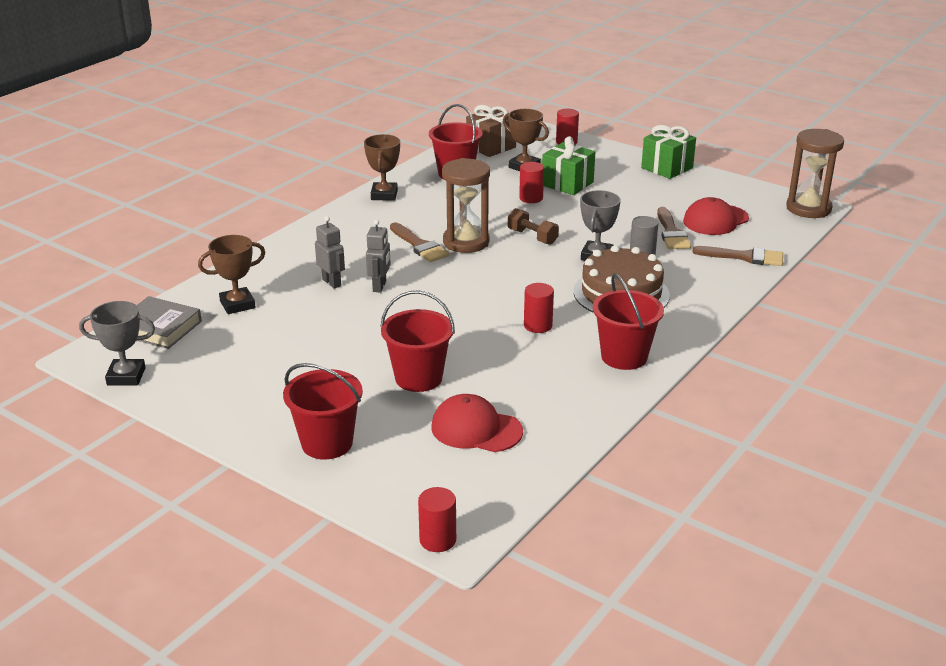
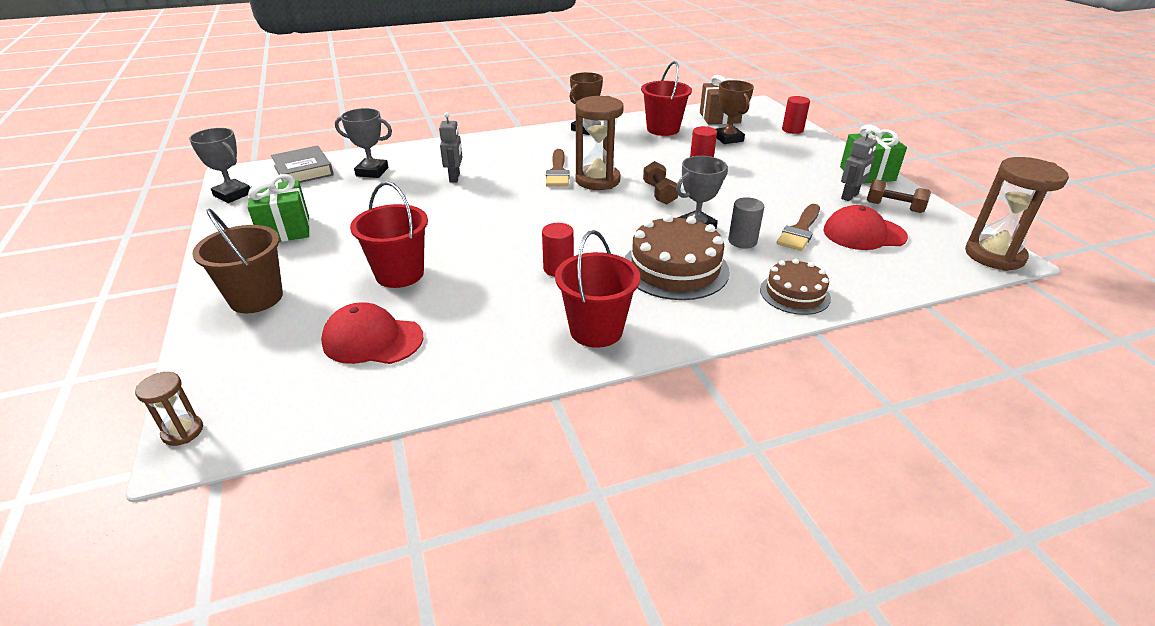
camera: 35 degrees right, 5 degrees up
brown trophy [198,235,265,314] -> grey trophy [335,108,392,178]
red bucket [283,363,363,460] -> brown bucket [192,209,283,313]
grey robot [366,219,391,293] -> grey robot moved to [841,128,877,201]
red cylinder [418,487,456,552] -> brown hourglass [135,372,203,446]
red cap [432,394,523,452] -> red cap turned 45 degrees counterclockwise [321,302,423,364]
green gift [542,136,595,195] -> green gift moved to [248,174,310,242]
brown brush [692,246,783,266] -> none
none -> brown cake [760,259,831,315]
none -> brown dumbbell [867,179,931,213]

